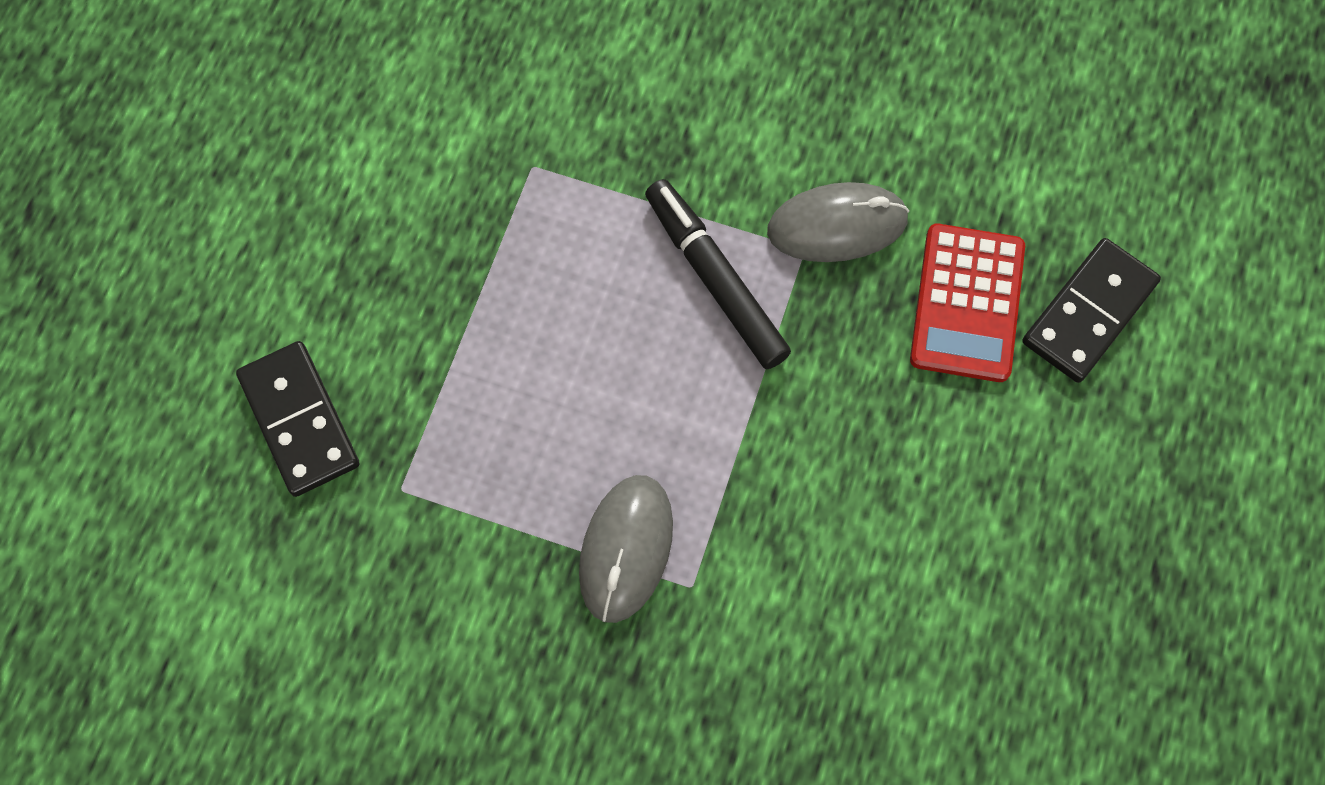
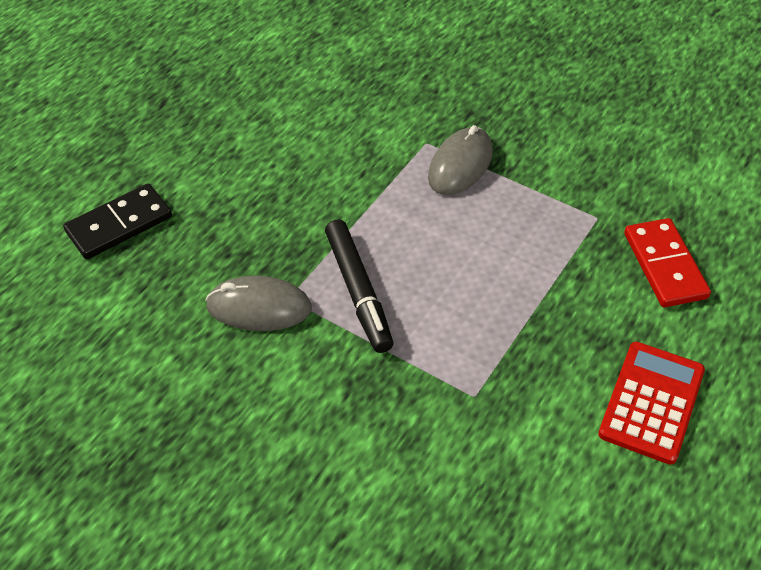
camera: 165 degrees left, 20 degrees down
black domino [236,341,360,497] -> red domino [624,218,711,307]
red calculator [910,224,1025,382] -> red calculator moved to [598,342,705,465]

